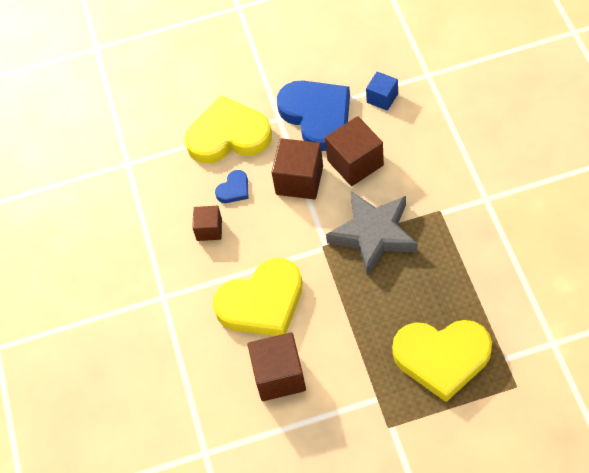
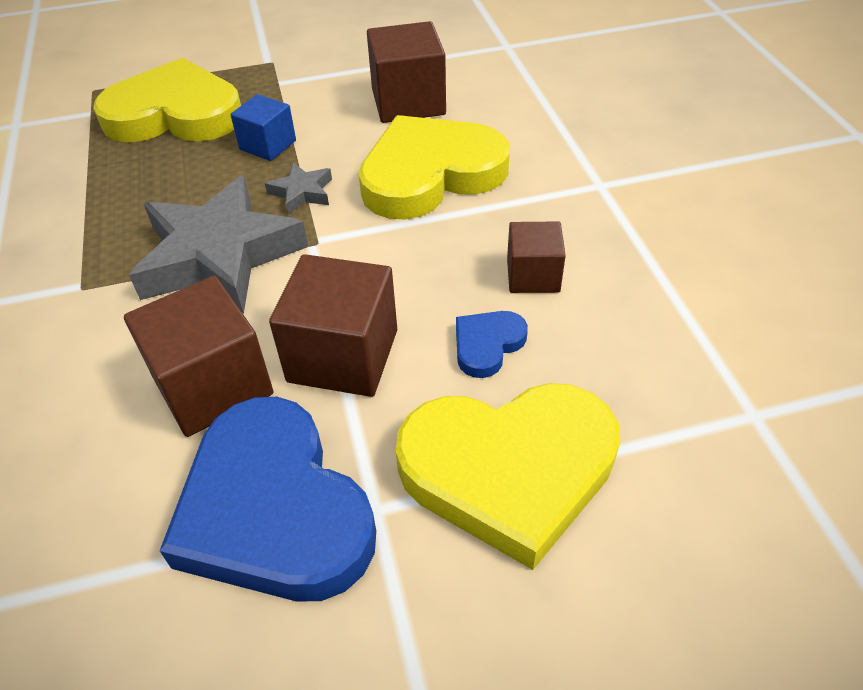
camera: 175 degrees right, 10 degrees down
blue cube [366,72,398,111] -> blue cube moved to [231,94,296,161]
none -> grey star [265,163,332,214]

